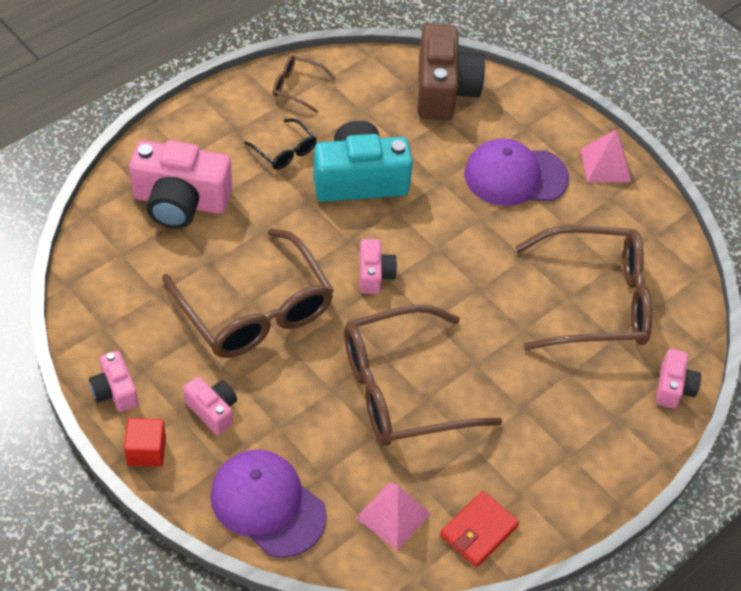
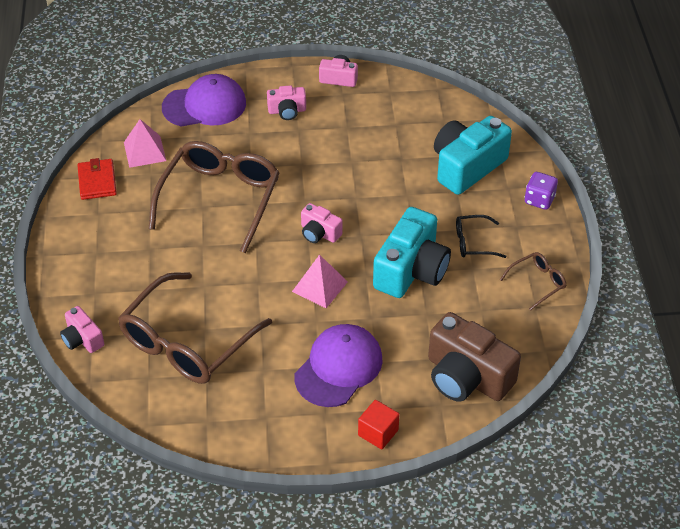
camera: 130 degrees right, 5 degrees down
red cube [124,418,166,467] -> red cube moved to [358,400,400,449]
pink camera [129,140,232,229] -> turquoise camera [434,116,512,195]
brown glasses [162,228,334,358] -> none
pink pyramid [581,129,631,182] -> pink pyramid moved to [292,254,348,308]
none -> purple dice [524,172,558,210]

